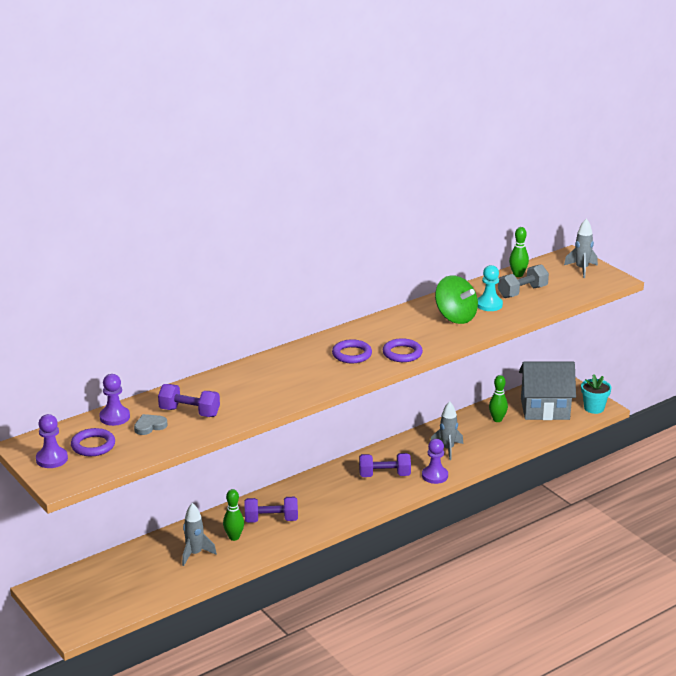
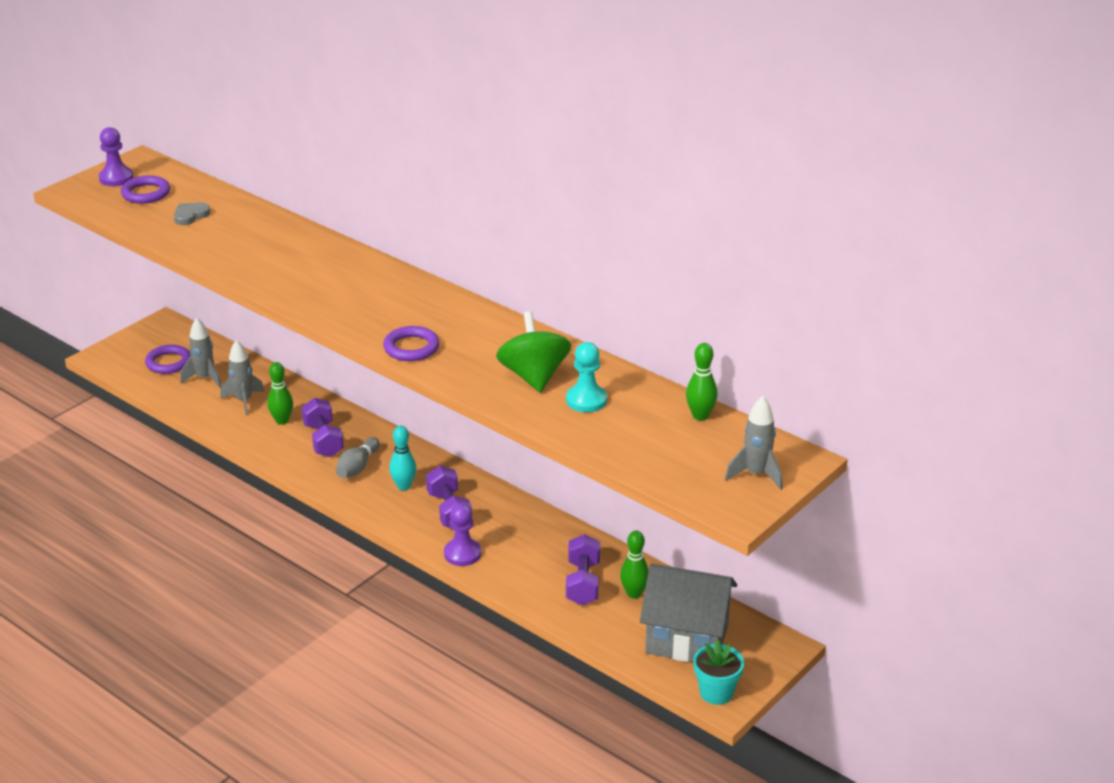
camera: 75 degrees right, 5 degrees up
purple pawn [99,374,130,426] -> none
grey heart [134,414,168,435] -> grey heart turned 90 degrees counterclockwise [174,203,211,225]
purple dumbbell [158,384,220,417] -> purple dumbbell moved to [566,534,600,605]
purple ring [332,339,372,363] -> purple ring moved to [145,345,191,374]
grey rocket [431,401,463,460] -> grey rocket moved to [180,318,222,388]
green spinning top [435,275,478,324] -> green spinning top turned 135 degrees clockwise [496,311,571,392]
grey dumbbell [498,264,549,298] -> none
grey house [519,362,576,420] -> grey house turned 60 degrees counterclockwise [640,563,737,662]
none -> grey bowling pin [336,437,380,478]
none -> turquoise bowling pin [389,426,416,490]

